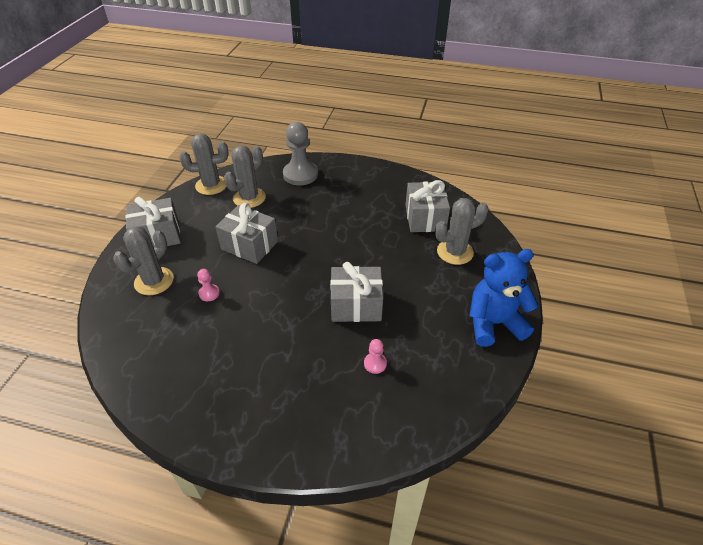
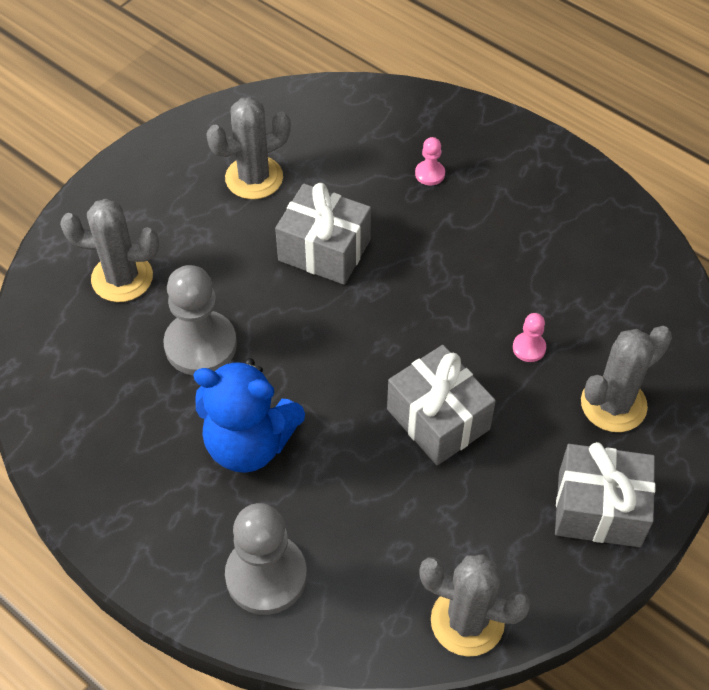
camera: 155 degrees left, 10 degrees up
grey cactus [224,146,266,208] -> grey cactus moved to [206,97,291,199]
pink pawn [364,339,387,374] -> pink pawn moved to [415,137,445,185]
grey gift [405,180,450,232] -> none
blue teddy bear [470,249,538,347] -> blue teddy bear moved to [193,358,305,473]
none -> grey pawn [163,265,237,375]

